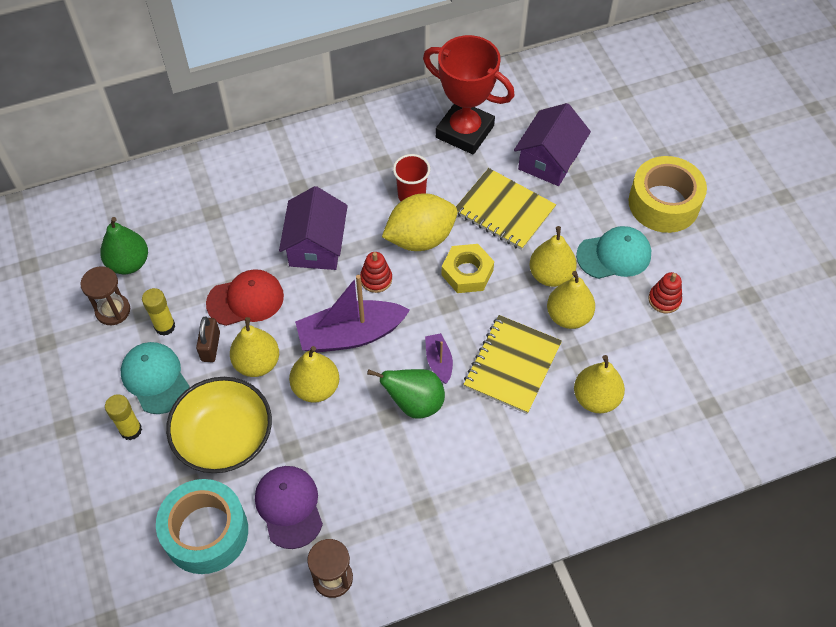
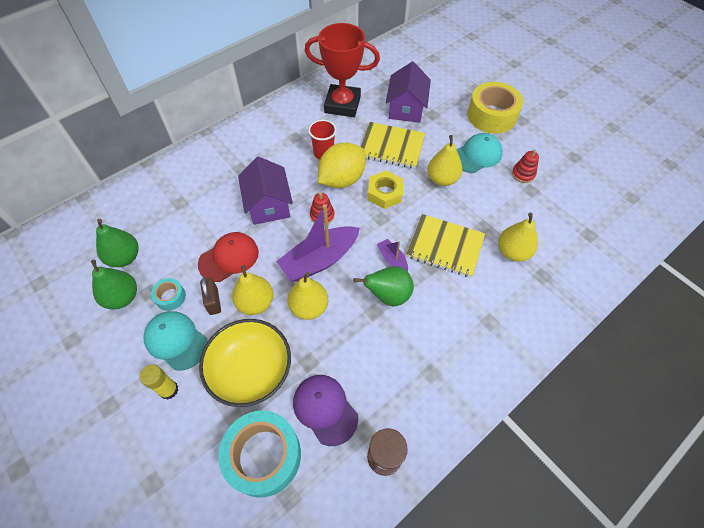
camera: 20 degrees left, 0 degrees up
brown hourglass [80,266,130,325] -> green pear [91,260,137,310]
yellow glue stick [142,288,175,336] -> turquoise tape [151,278,186,311]
yellow notebook [463,315,562,414] -> yellow notebook turned 75 degrees counterclockwise [406,214,485,278]
yellow pear [547,271,595,329] -> none

